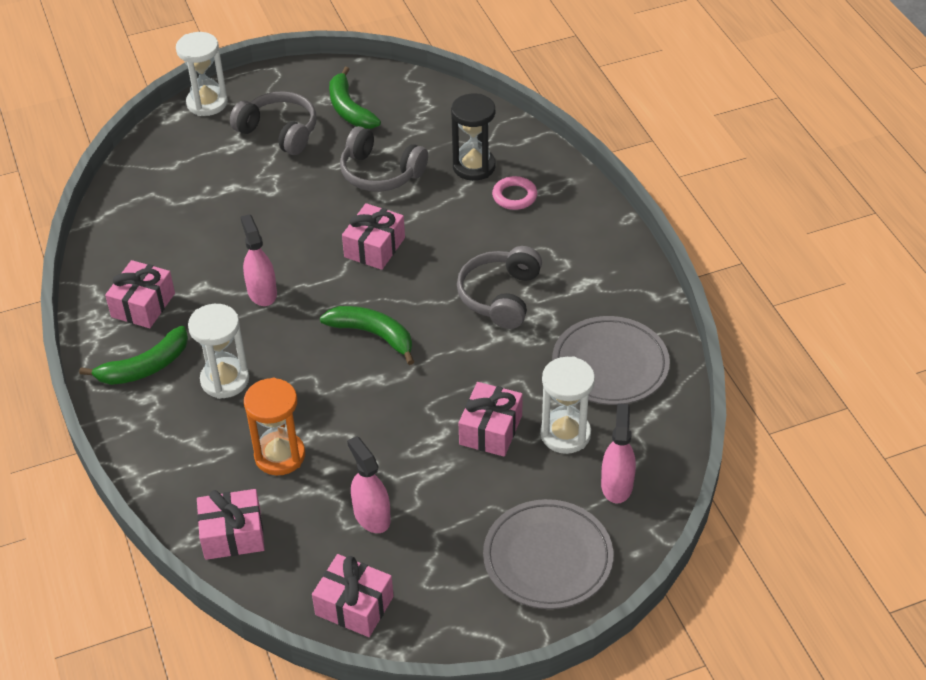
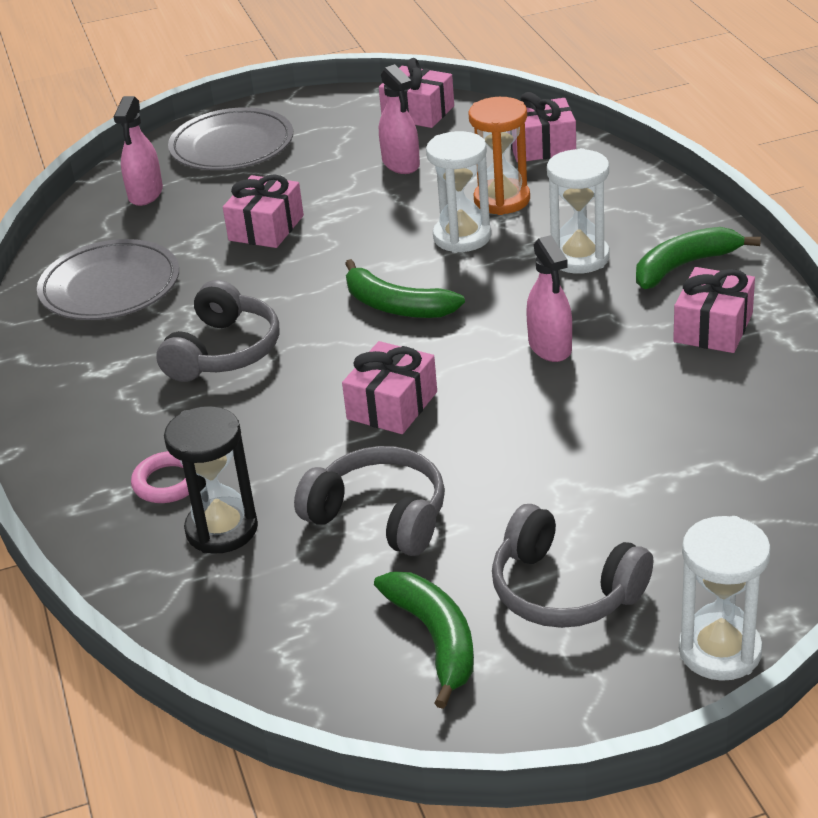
camera: 175 degrees left, 10 degrees down
white hourglass [540,356,595,454] -> white hourglass moved to [426,131,491,253]

